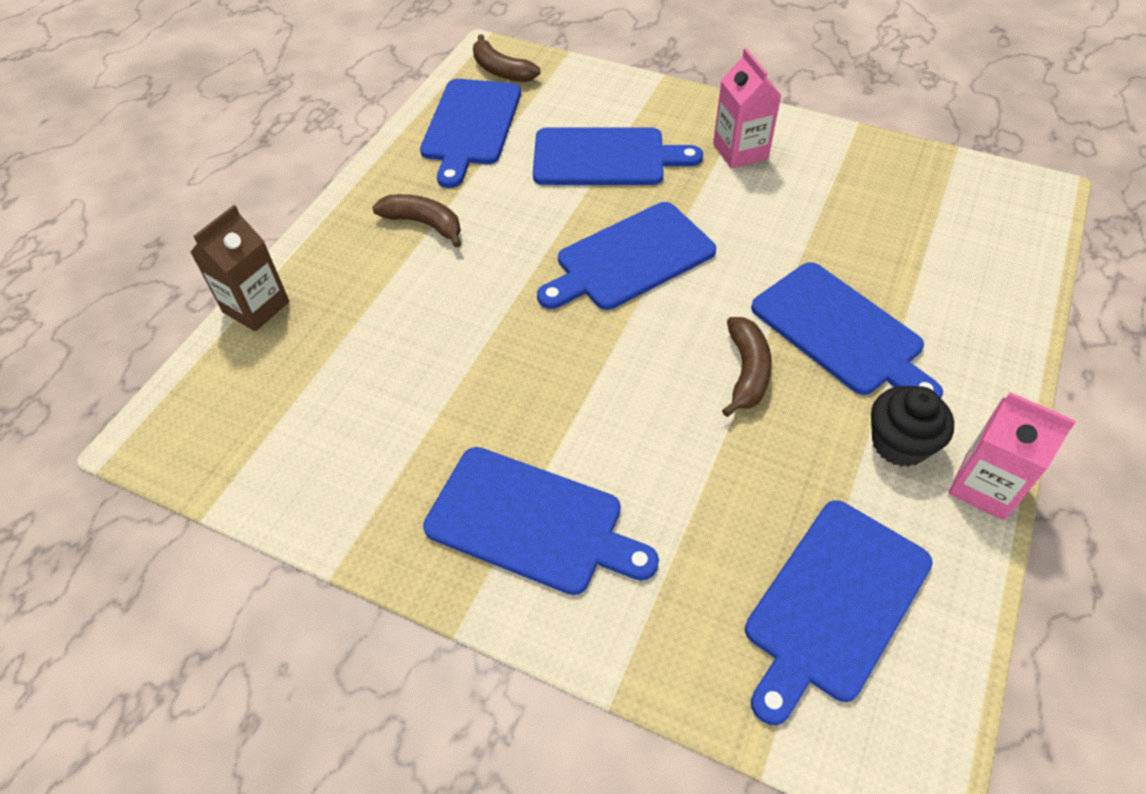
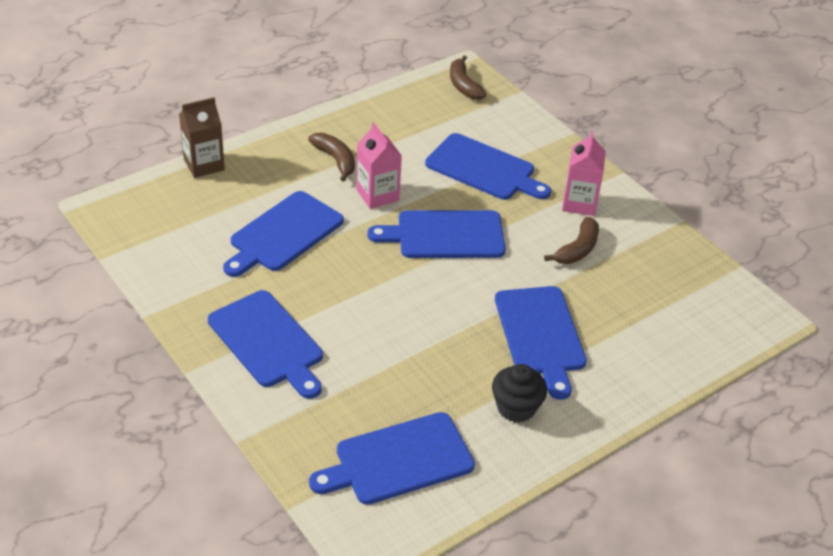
camera: 25 degrees right, 10 degrees down
blue cutting board [420,79,521,188] -> blue cutting board moved to [223,191,344,277]
brown banana [722,317,772,417] -> brown banana moved to [544,217,599,264]
pink carton [948,392,1076,520] -> pink carton moved to [356,122,402,209]

